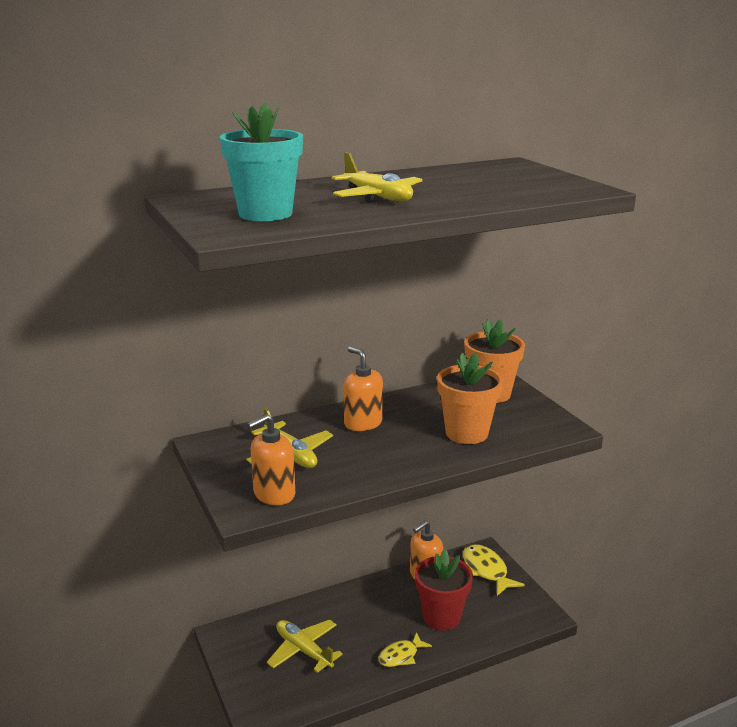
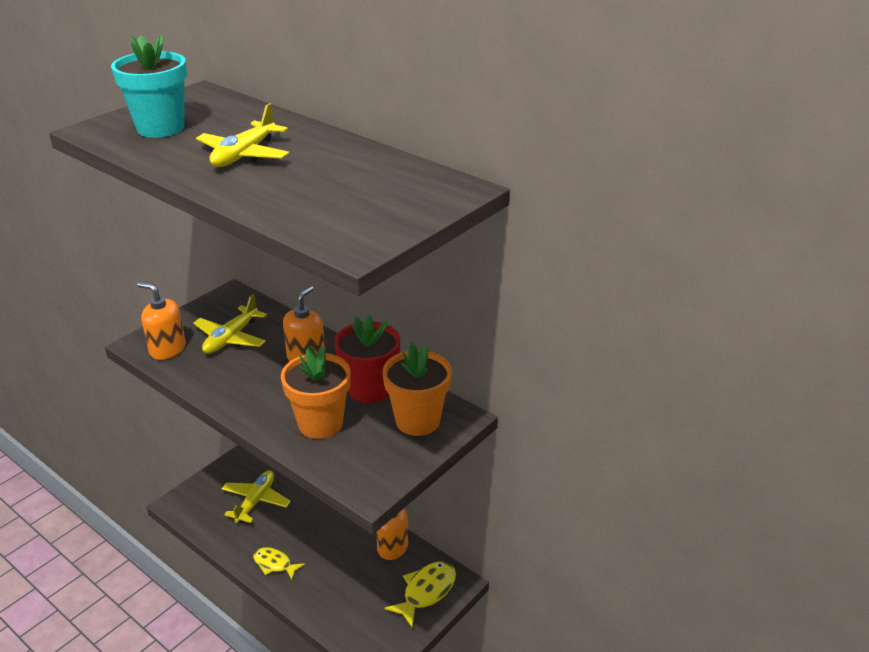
camera: 65 degrees right, 10 degrees up
red flower pot [415,549,473,631] -> red flower pot moved to [334,314,400,403]

